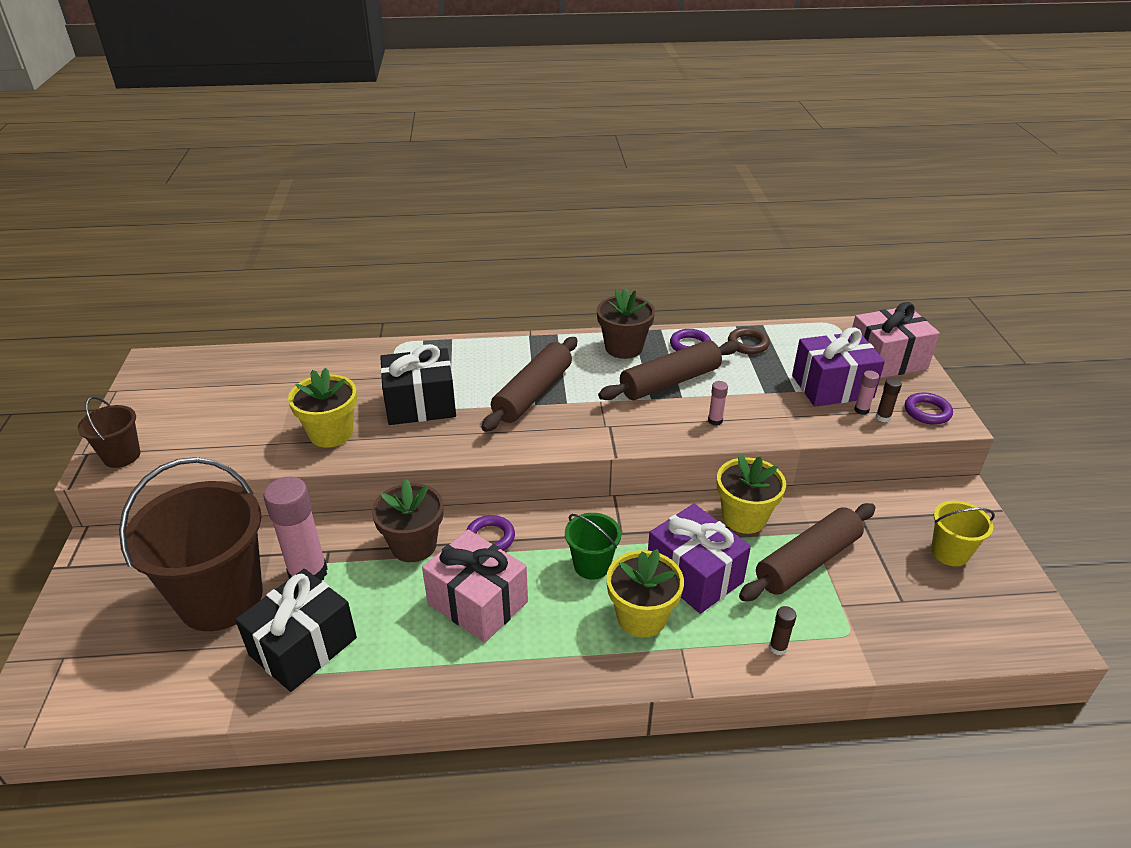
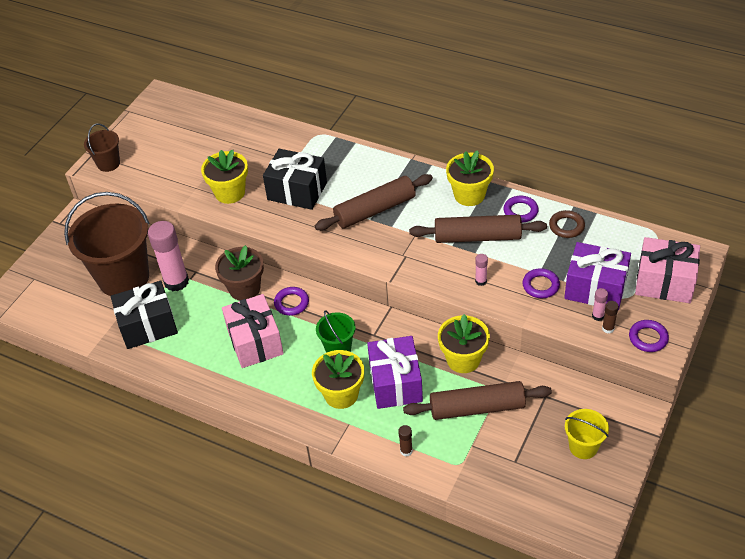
camera: 35 degrees right, 10 degrees up
brown flower pot [597,288,655,359] -> yellow flower pot [446,150,494,206]
none -> purple ring [522,268,560,298]

